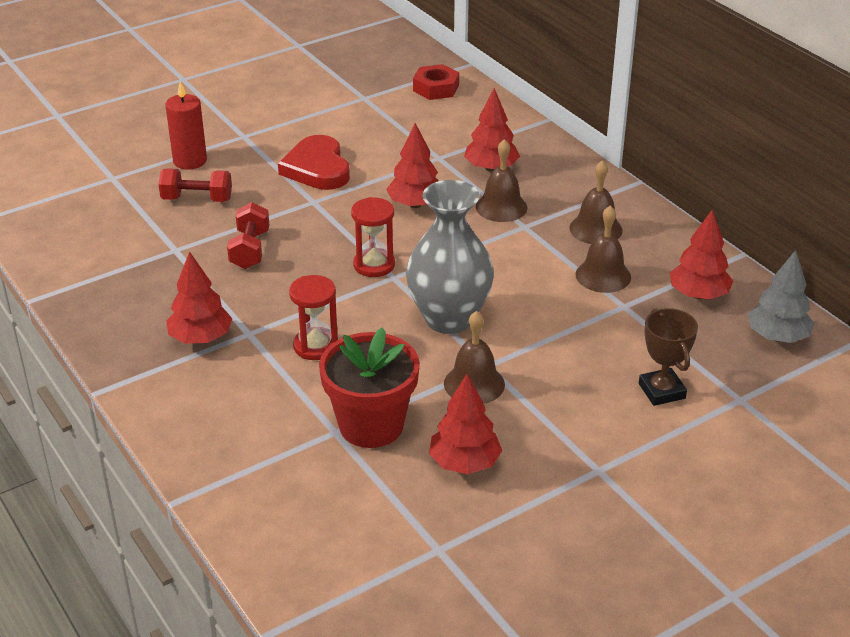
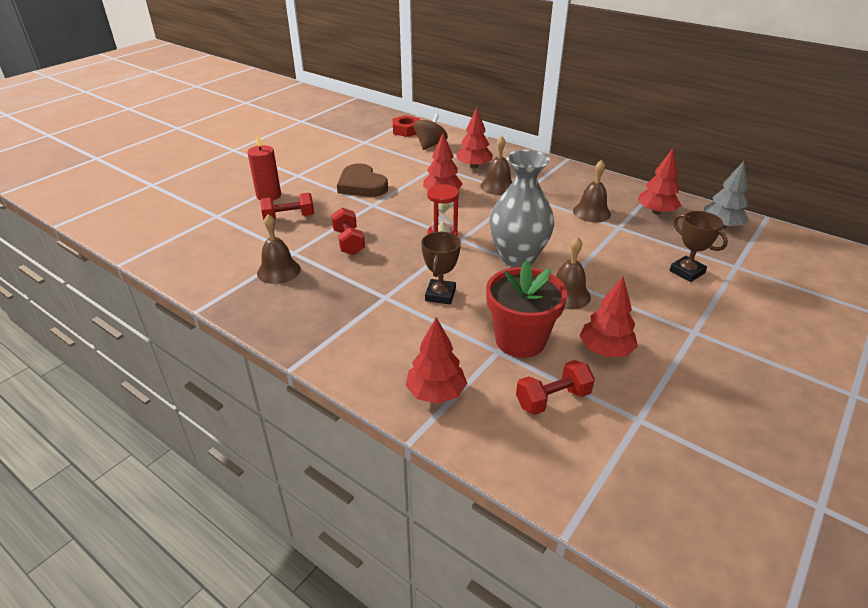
camera: 20 degrees left, 0 degrees up
red tree [166,251,232,344] -> red tree moved to [405,317,467,404]
red heart [278,135,350,190] -> brown heart [337,163,388,197]
red hourglass [289,275,338,360] -> brown trophy [421,232,461,304]
brown bell [569,160,623,244] -> brown bell moved to [257,214,301,284]
none -> brown spinning top [414,113,448,150]
none -> red dumbbell [516,360,595,415]

